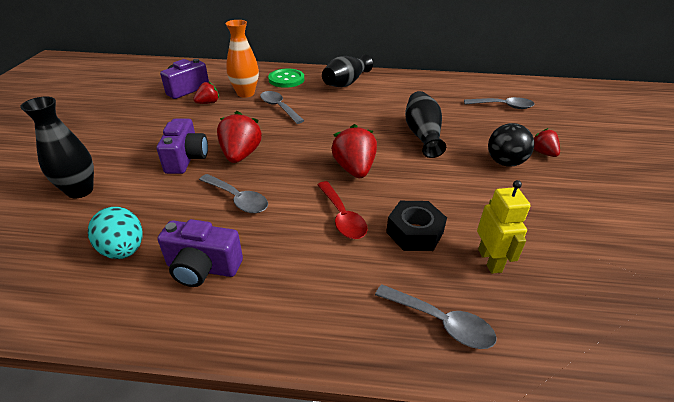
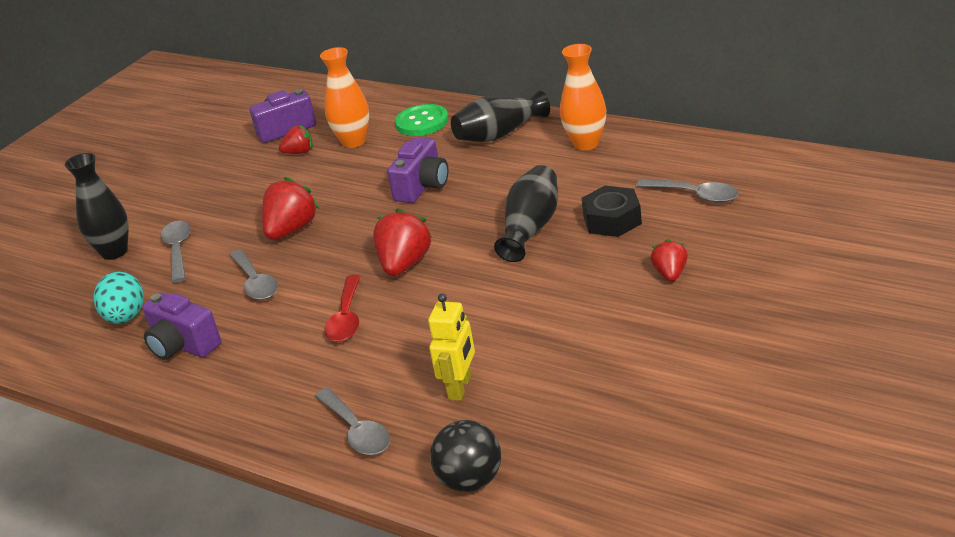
camera: 30 degrees right, 5 degrees down
purple camera [157,118,208,174] -> purple camera moved to [387,137,448,203]
grey spoon [260,91,304,124] -> grey spoon moved to [161,221,191,283]
black nut [386,201,447,251] -> black nut moved to [581,186,642,237]
black ball [488,123,534,167] -> black ball moved to [430,420,501,492]
none -> orange vase [560,44,606,150]

